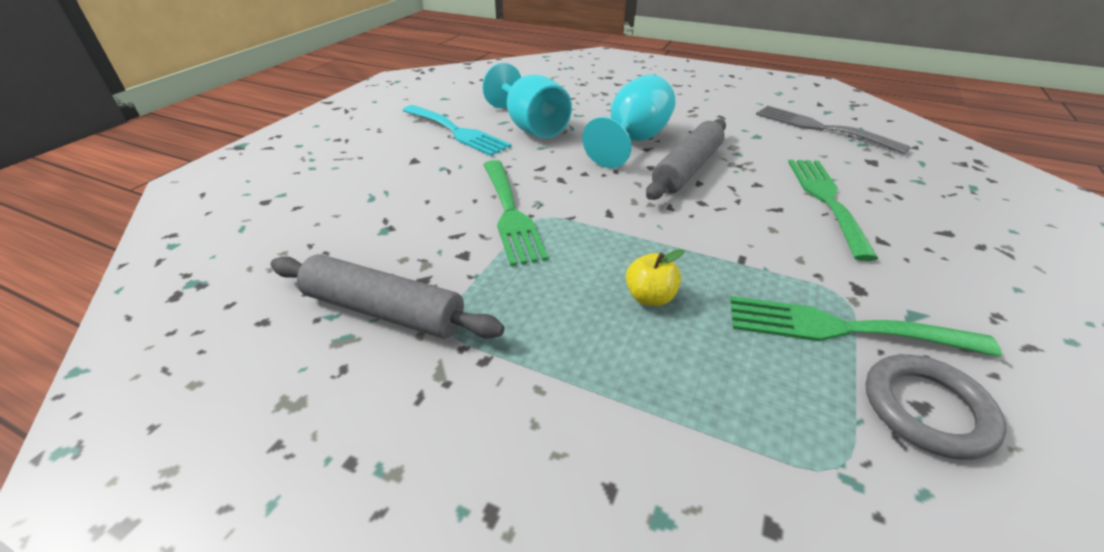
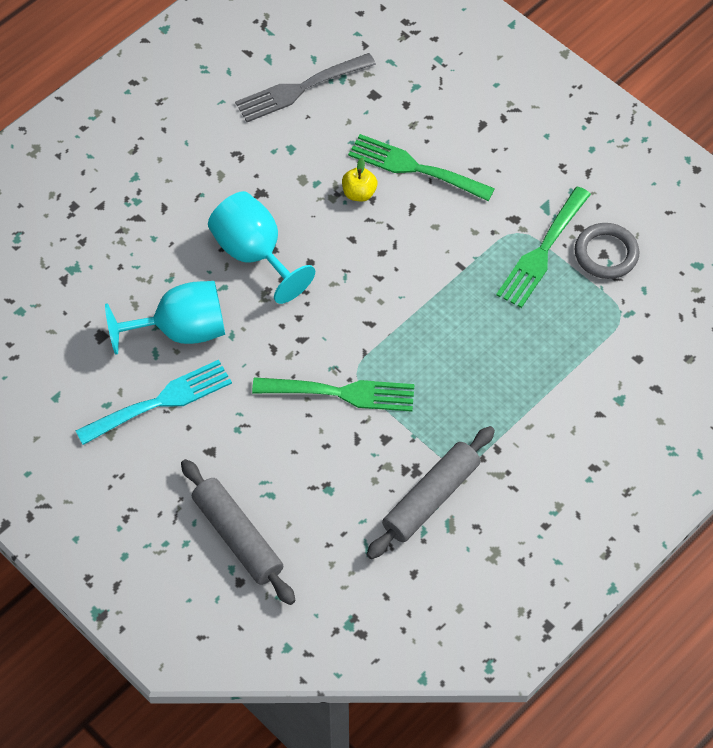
camera: 70 degrees left, 20 degrees up
yellow apple [626,249,685,306] -> yellow apple moved to [342,157,377,202]
grey rolling pin [646,119,726,200] -> grey rolling pin moved to [181,459,295,605]

